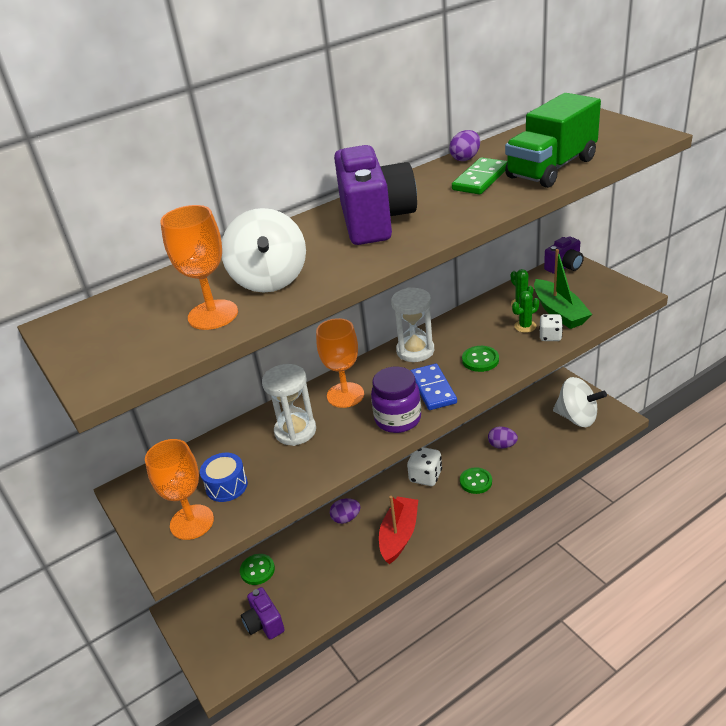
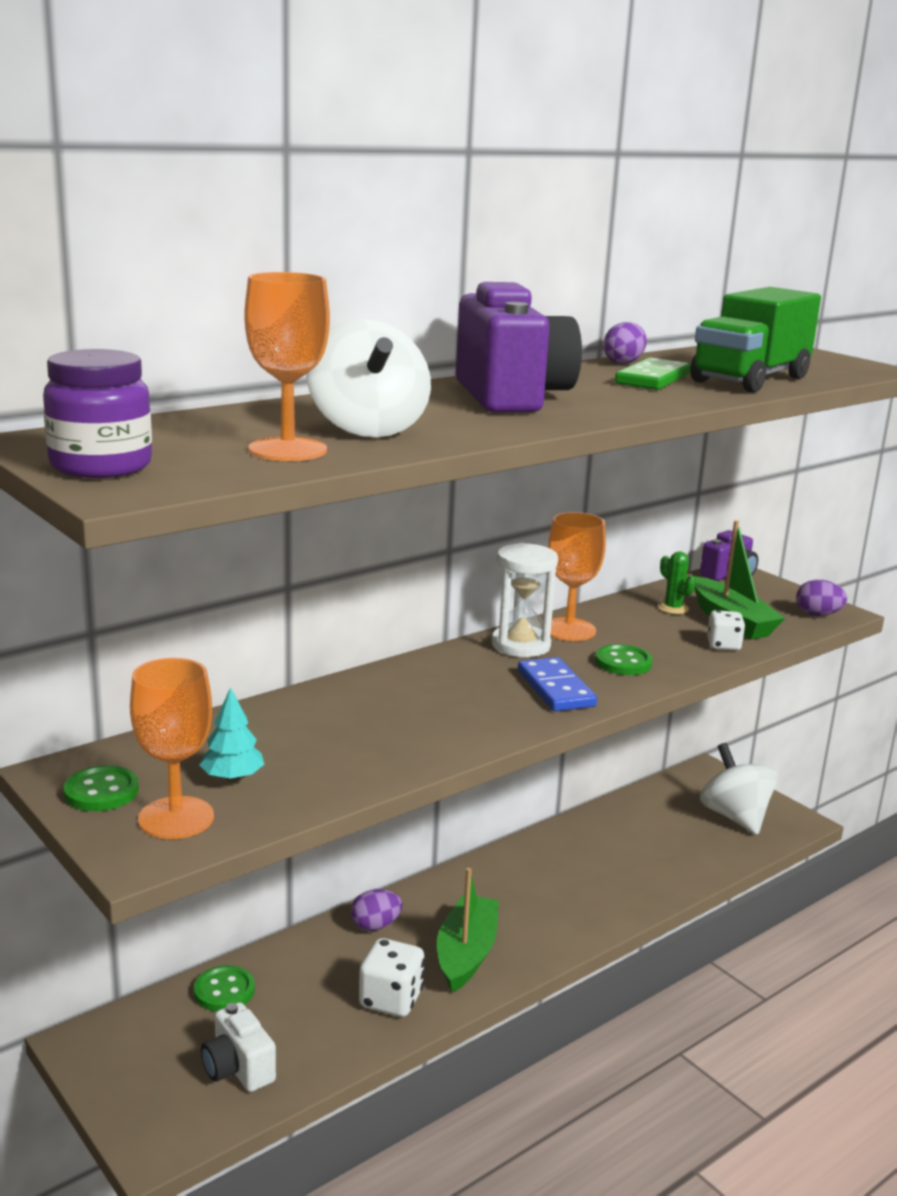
camera: 10 degrees left, 15 degrees down
blue drum [200,453,248,502] -> turquoise tree [199,687,264,782]
purple camera [241,587,285,639] -> white camera [201,1002,276,1092]
white hourglass [262,364,316,446] -> none
orange goblet [316,318,364,408] -> orange goblet moved to [548,512,606,641]
purple jar [371,367,421,433] -> purple jar moved to [43,349,152,478]
red boat [379,496,418,564] -> green boat [437,868,499,993]
white dice [407,447,442,486] -> white dice moved to [359,938,425,1017]
green button [460,467,492,494] -> green button moved to [63,765,139,811]
purple egg [488,427,518,449] -> purple egg moved to [796,580,847,616]
green cactus [512,291,539,333] -> none
white spinning top [553,377,607,427] -> white spinning top turned 135 degrees counterclockwise [700,743,778,835]

